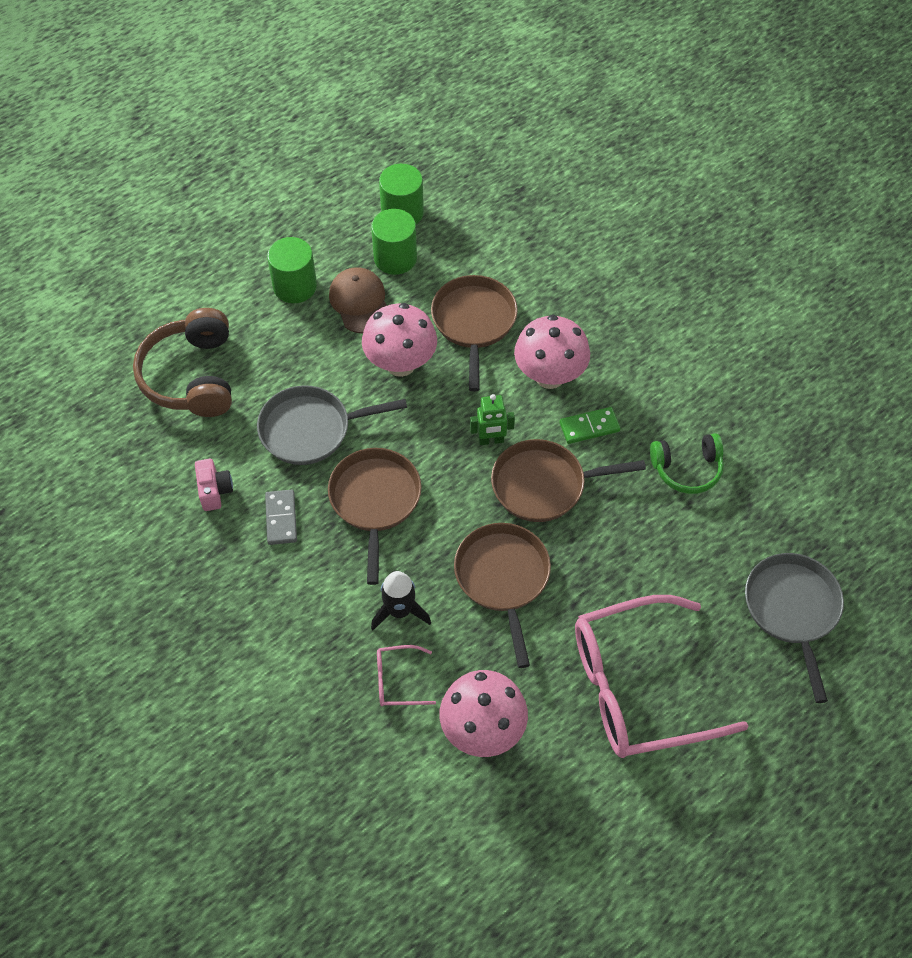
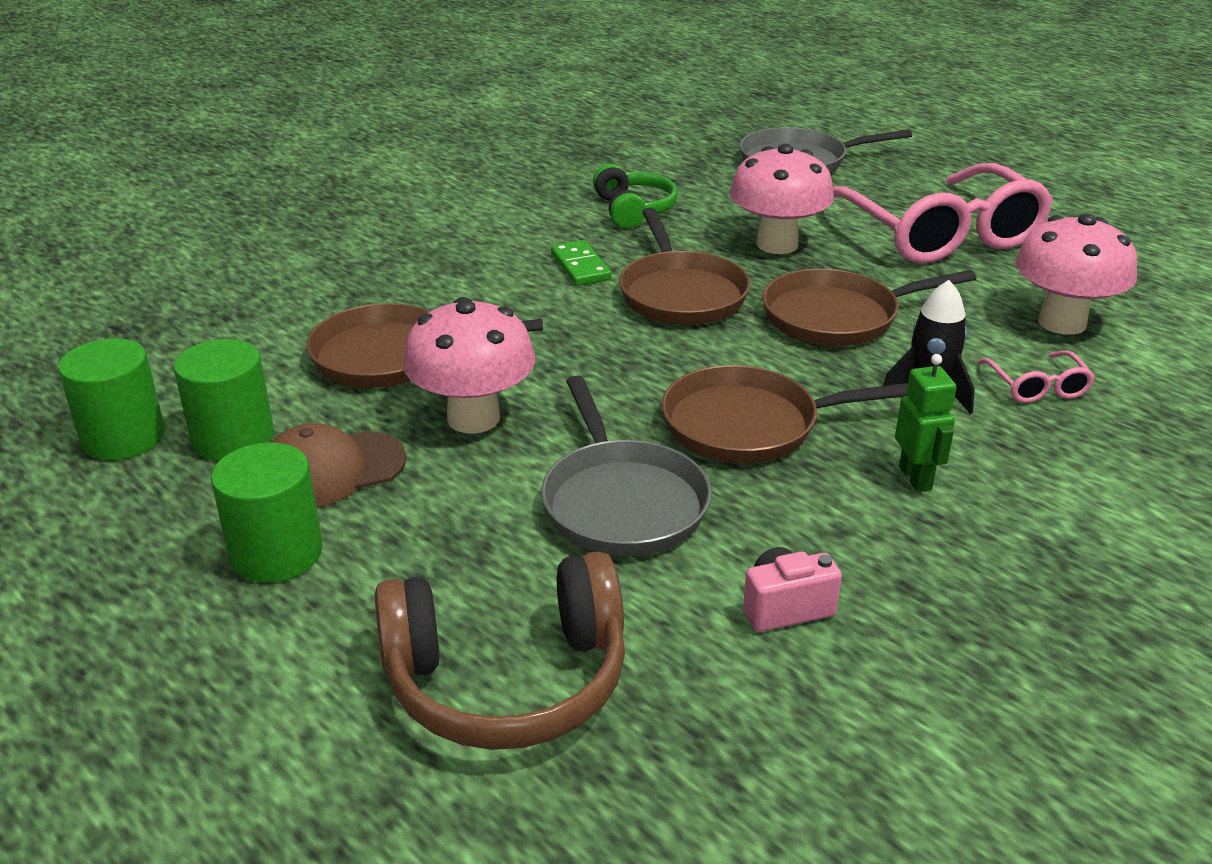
camera: 95 degrees left, 25 degrees down
grey domino [265,490,297,545] -> none
green robot [470,394,515,445] -> green robot moved to [895,354,957,492]
pink mushroom [514,315,590,389] -> pink mushroom moved to [730,144,834,254]

